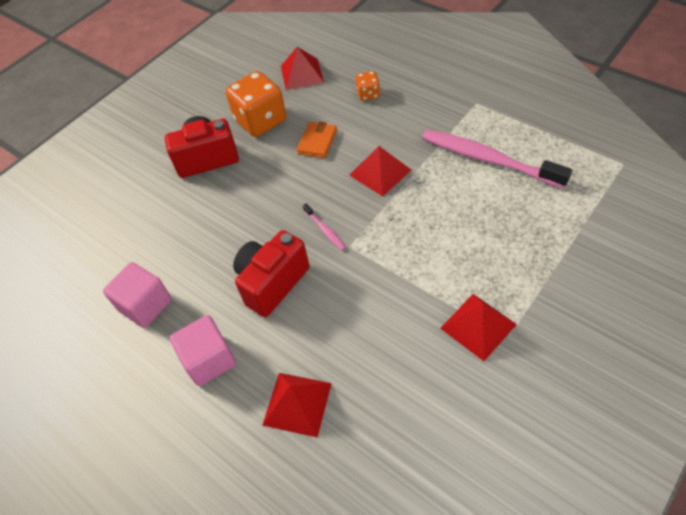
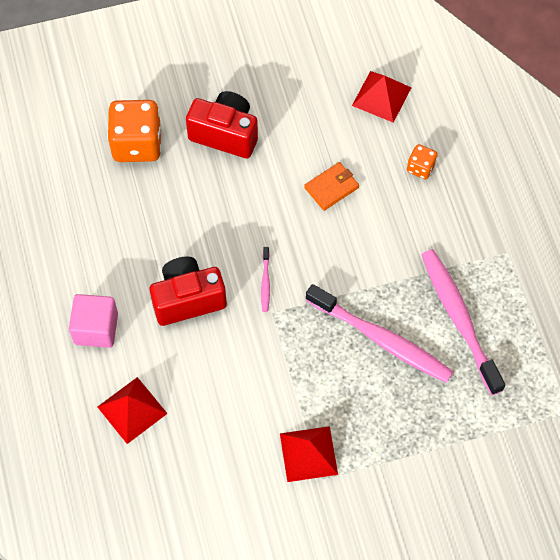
camera: 30 degrees right, 10 degrees up
pink cube [103,262,172,328] -> none
orange dice [226,71,286,137] -> orange dice moved to [107,100,162,162]
red pyramid [350,146,411,197] -> none
none -> pink toothbrush [306,284,453,383]

